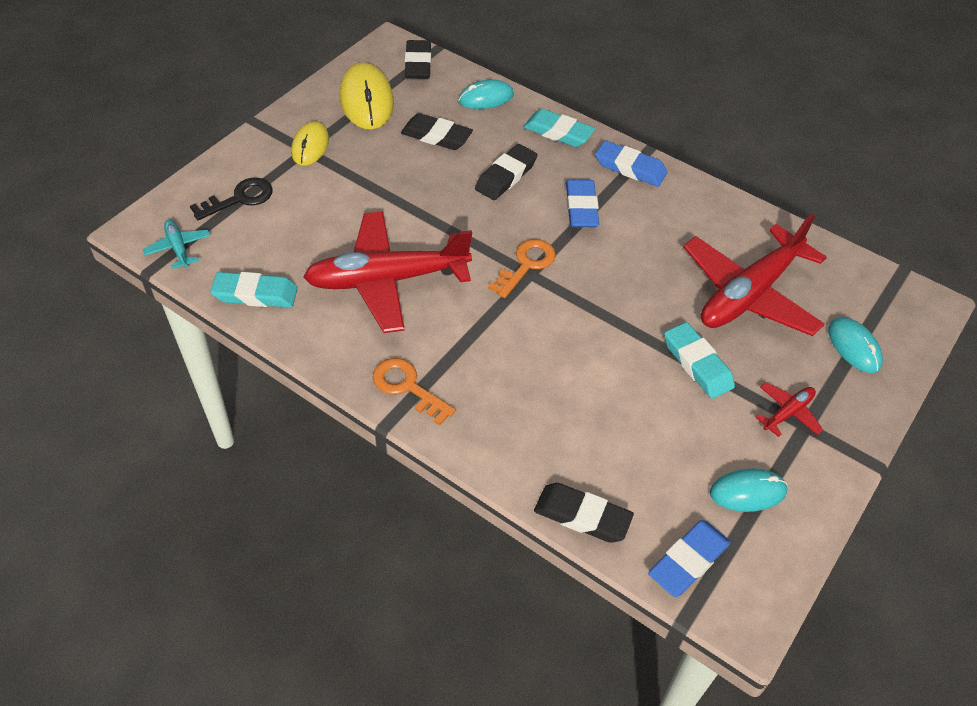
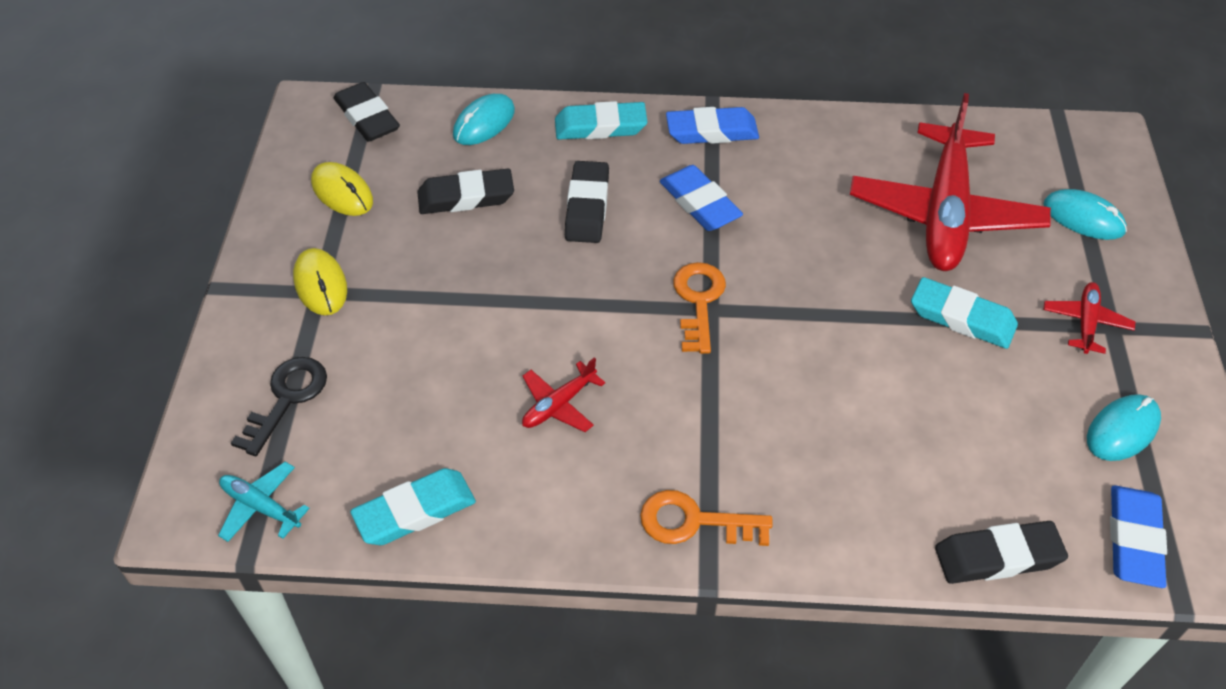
camera: 30 degrees left, 0 degrees up
red plane [303,211,472,333] -> red plane [522,357,605,432], size x0.42
yellow mouse [339,63,394,129] -> yellow mouse [311,162,373,216], size x0.62

